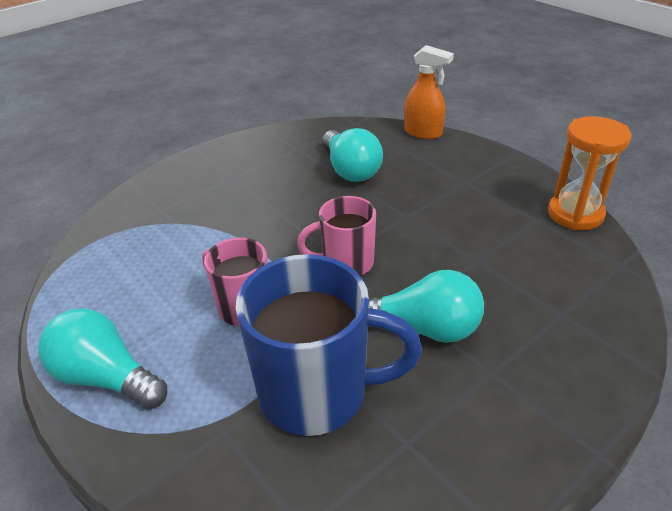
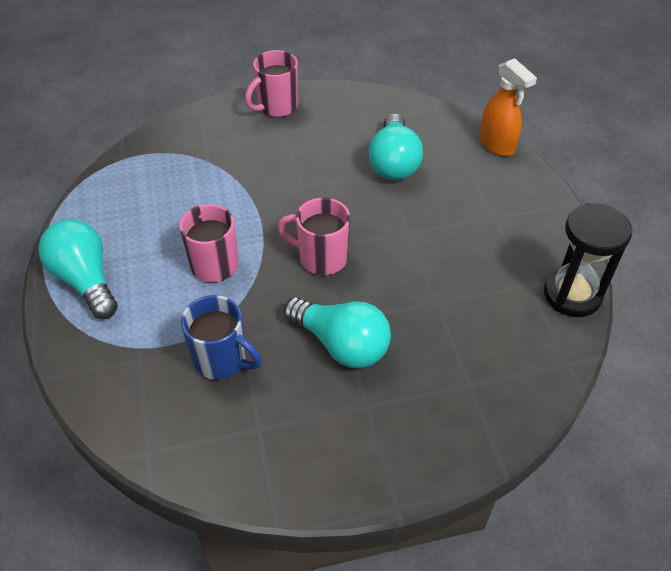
camera: 25 degrees right, 10 degrees up
blue mug [235,254,422,436] -> blue mug [181,295,262,380], size x0.59
orange hourglass [548,116,632,230] -> black hourglass [544,203,633,317]
none -> pink mug [245,50,298,117]

